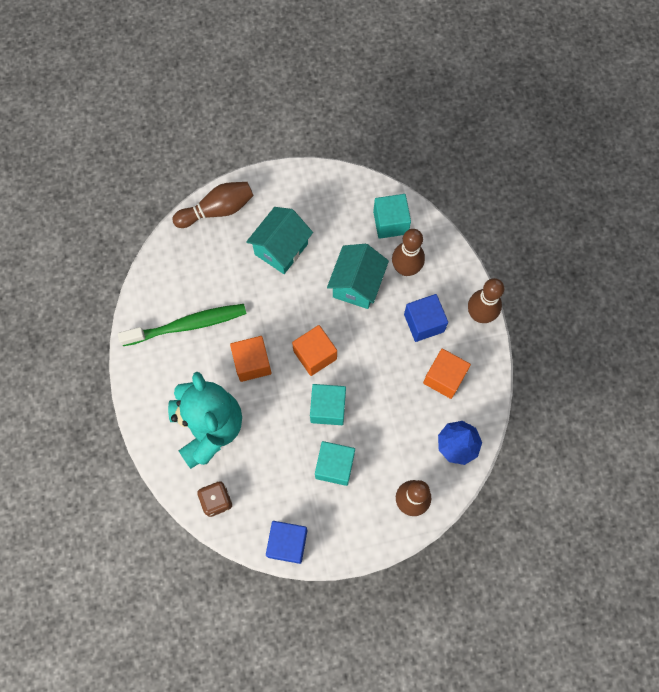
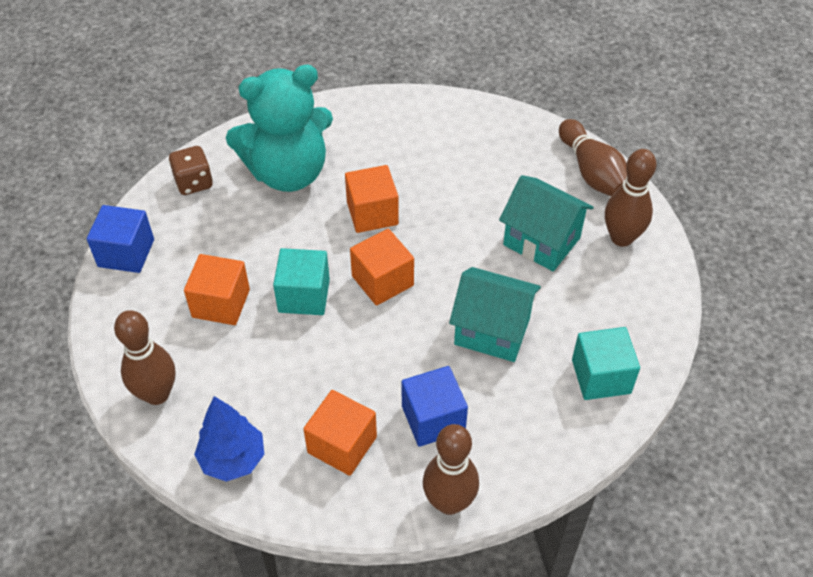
camera: 90 degrees right, 20 degrees down
green toothbrush [118,304,246,346] -> none
turquoise cube [315,441,355,486] -> orange cube [184,254,250,325]
brown bowling pin [392,229,425,276] -> brown bowling pin moved to [605,149,656,247]

